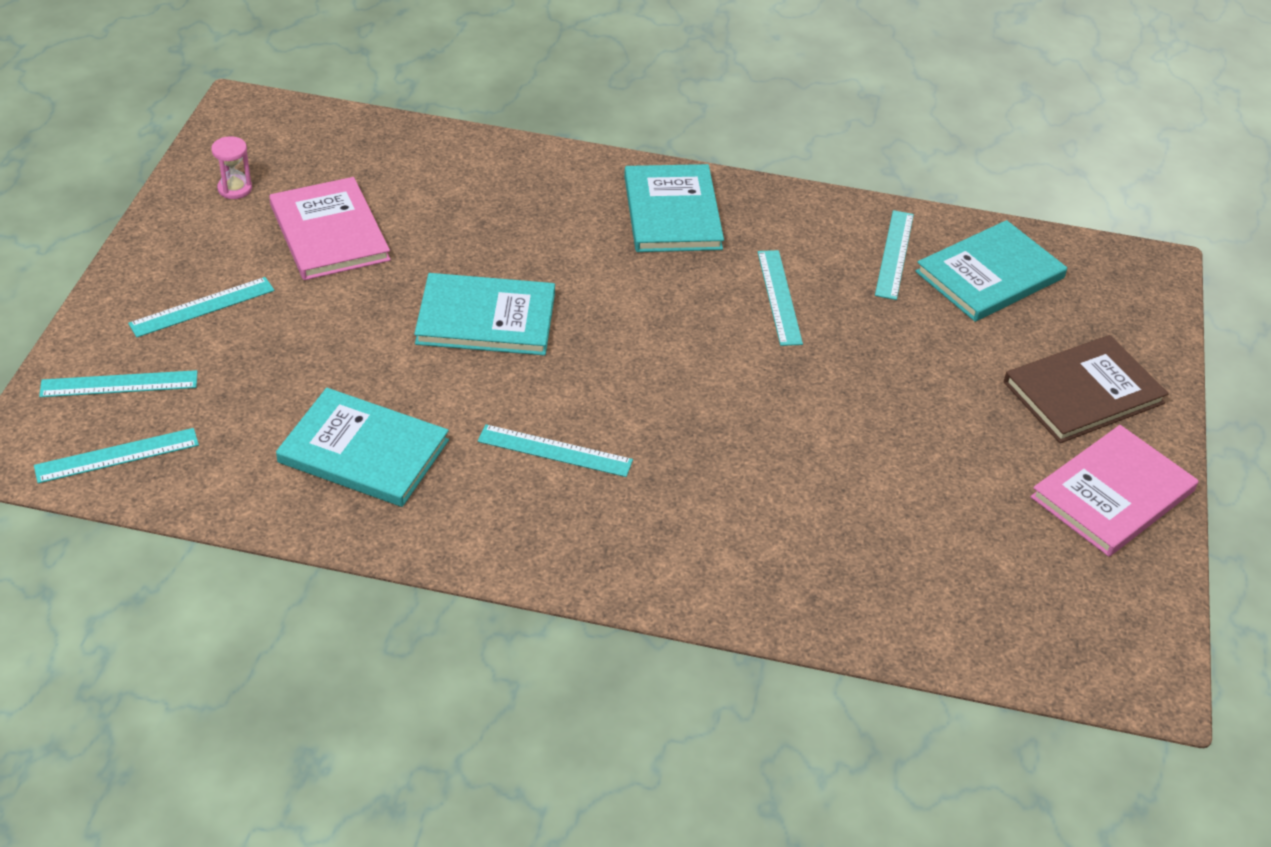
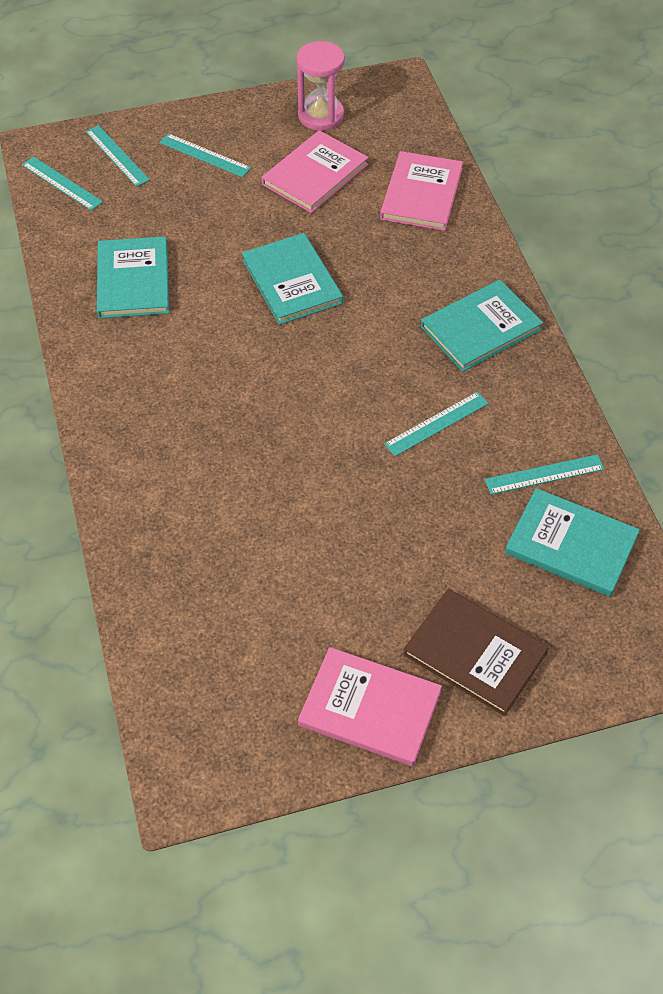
camera: 65 degrees right, 10 degrees up
pink hourglass [211,136,252,199] -> pink hourglass [296,41,345,131], size x1.88
turquoise ruler [478,424,633,477] -> none
none -> pink book [380,151,463,231]

